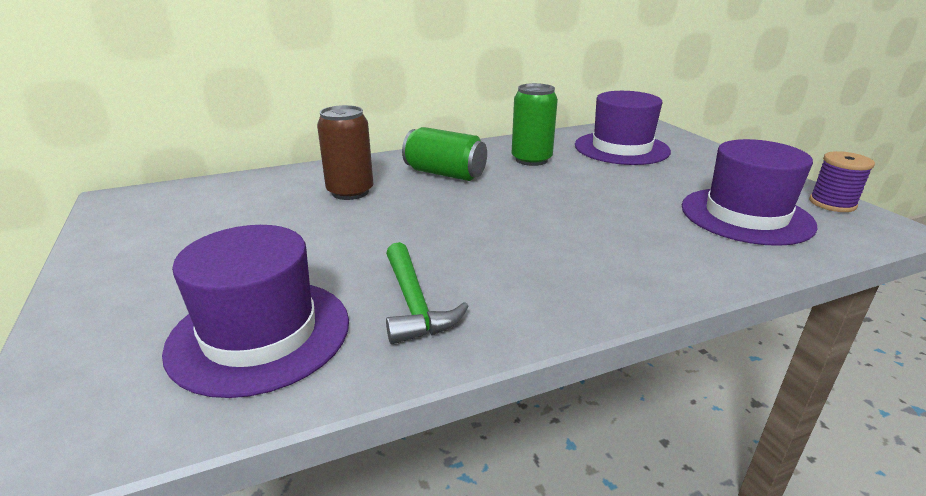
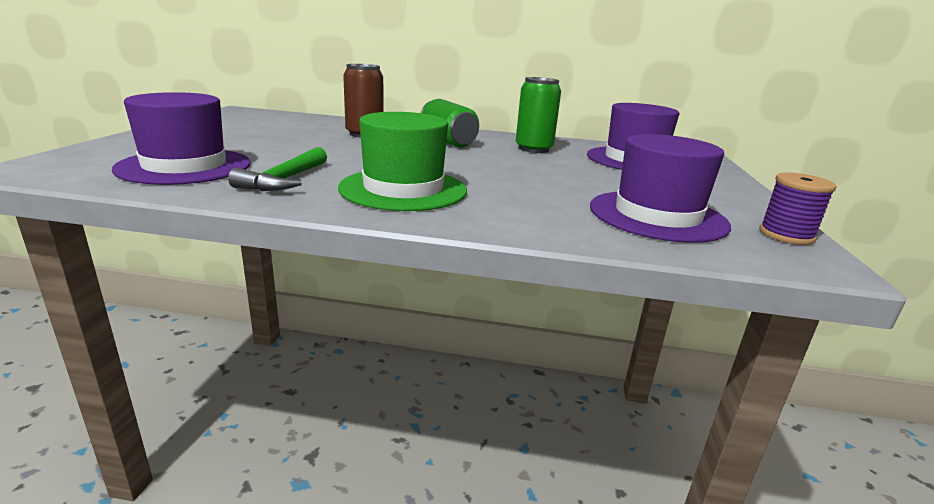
camera: 30 degrees right, 5 degrees down
none -> green hat [338,112,467,211]

